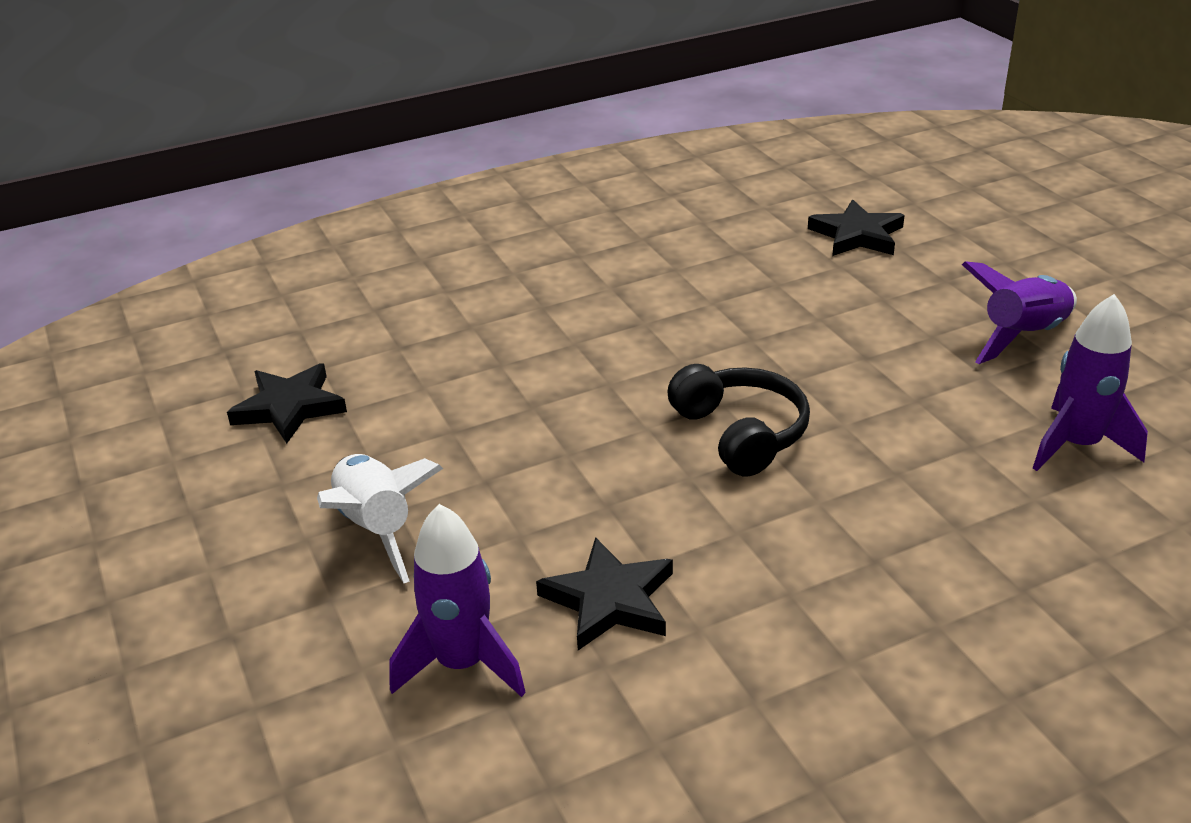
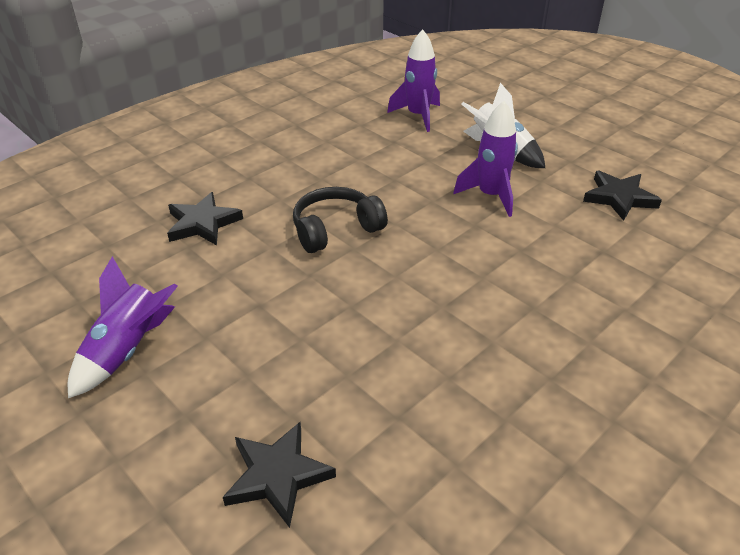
camera: 160 degrees right, 5 degrees up
black star [536,537,673,650] -> black star moved to [167,192,243,245]
black headphones [667,364,810,477] -> black headphones turned 105 degrees clockwise [293,187,388,253]
purple rocket [1033,294,1148,471] -> purple rocket moved to [453,101,518,217]

